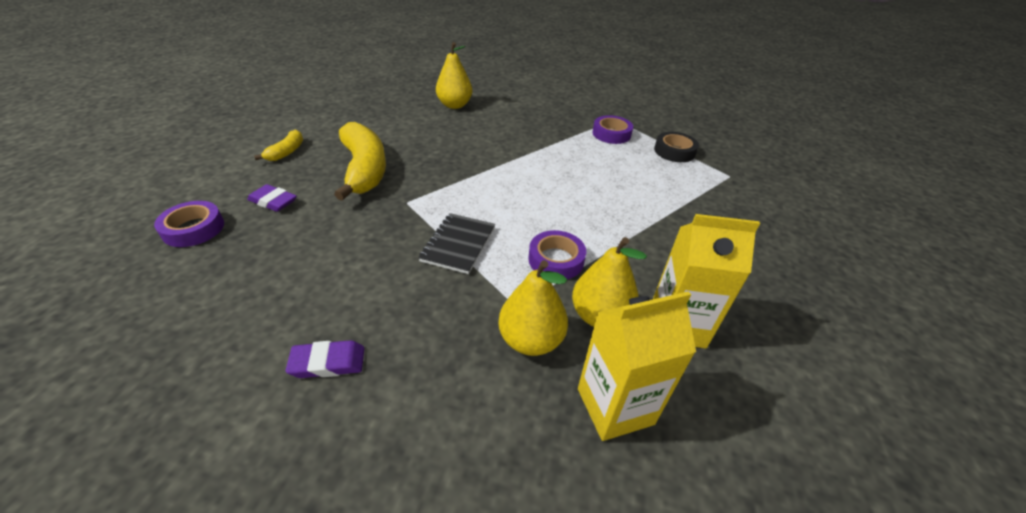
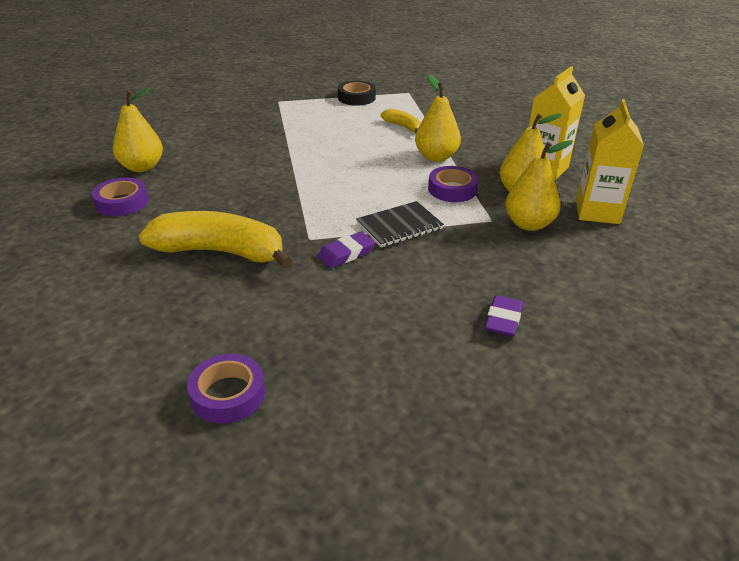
camera: 60 degrees left, 5 degrees down
purple eraser [247,184,297,212] -> purple eraser moved to [318,231,375,268]
yellow banana [254,130,303,161] -> yellow banana moved to [381,109,421,133]
black notebook [418,213,495,274] -> black notebook turned 75 degrees counterclockwise [356,201,444,248]
purple tape [592,115,633,144] -> purple tape moved to [92,178,149,216]
none -> yellow pear [415,75,461,162]

